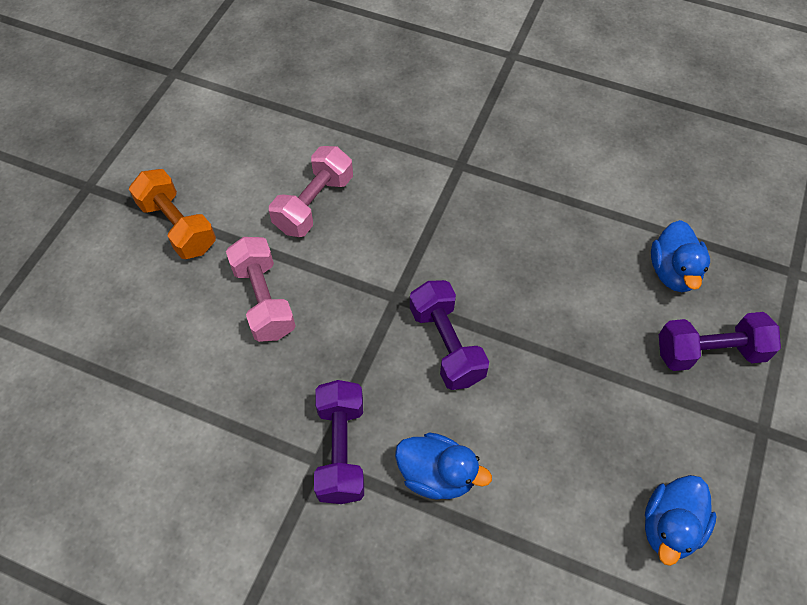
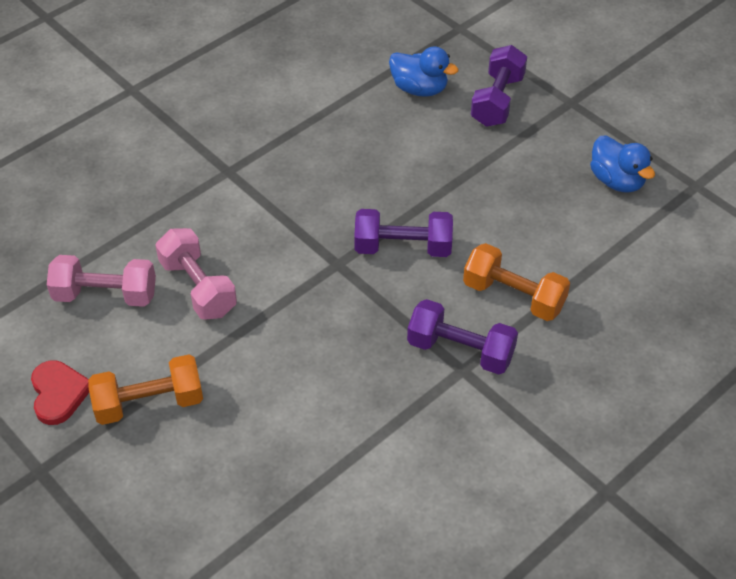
camera: 65 degrees left, 10 degrees down
pink dumbbell [226,237,296,342] -> pink dumbbell moved to [47,255,156,307]
blue duck [395,432,492,500] -> orange dumbbell [463,243,570,321]
none -> red heart [31,360,89,425]

